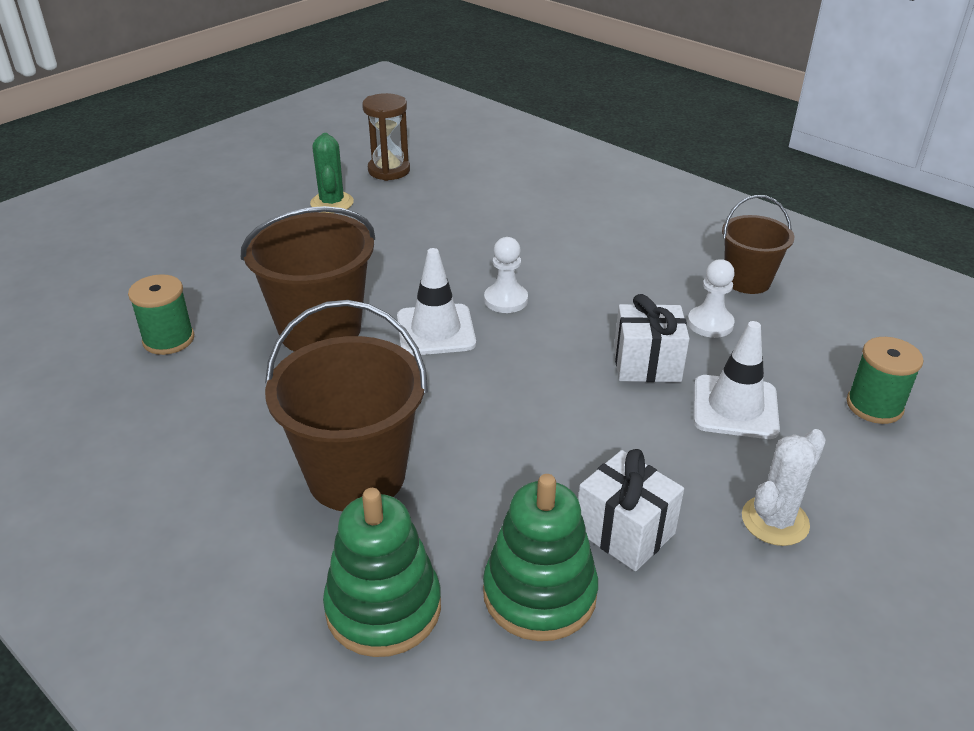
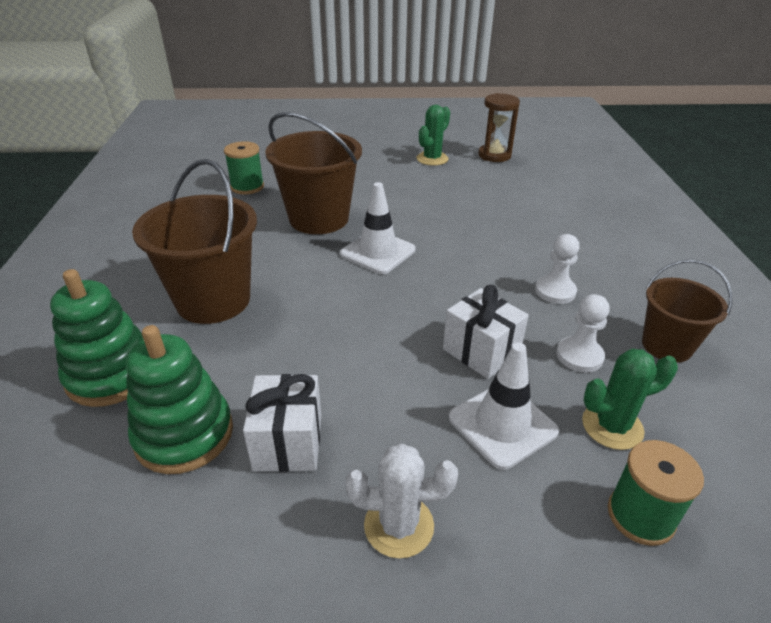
camera: 45 degrees right, 0 degrees up
white pawn [484,237,528,313] -> white pawn moved to [535,234,579,304]
none -> green cactus [582,349,678,450]

